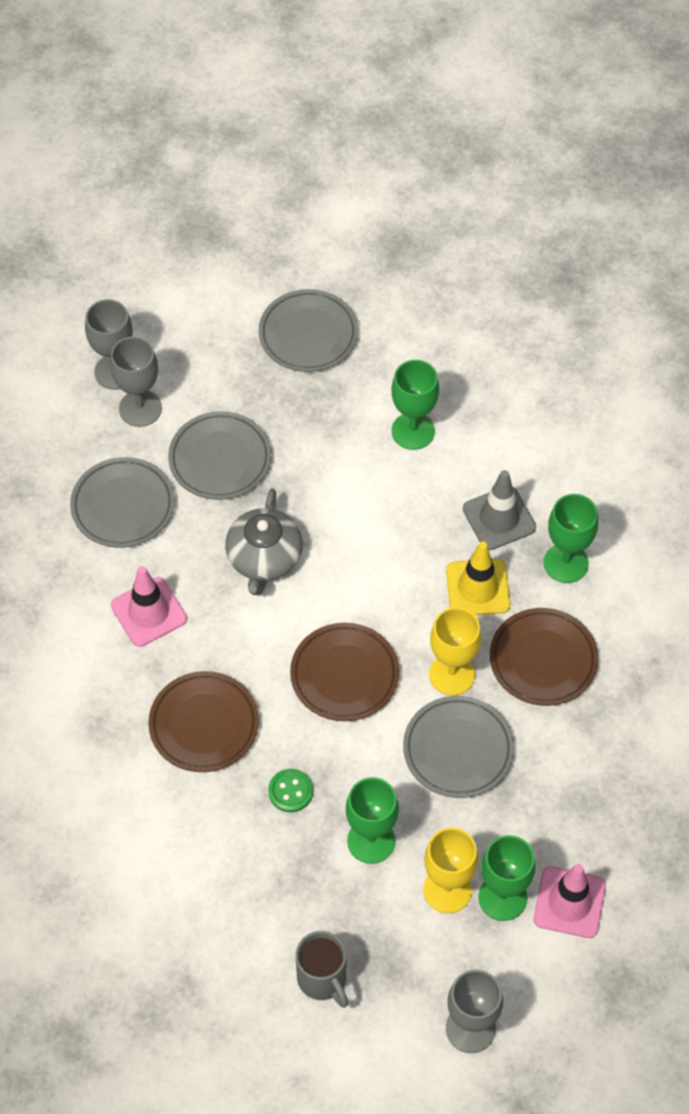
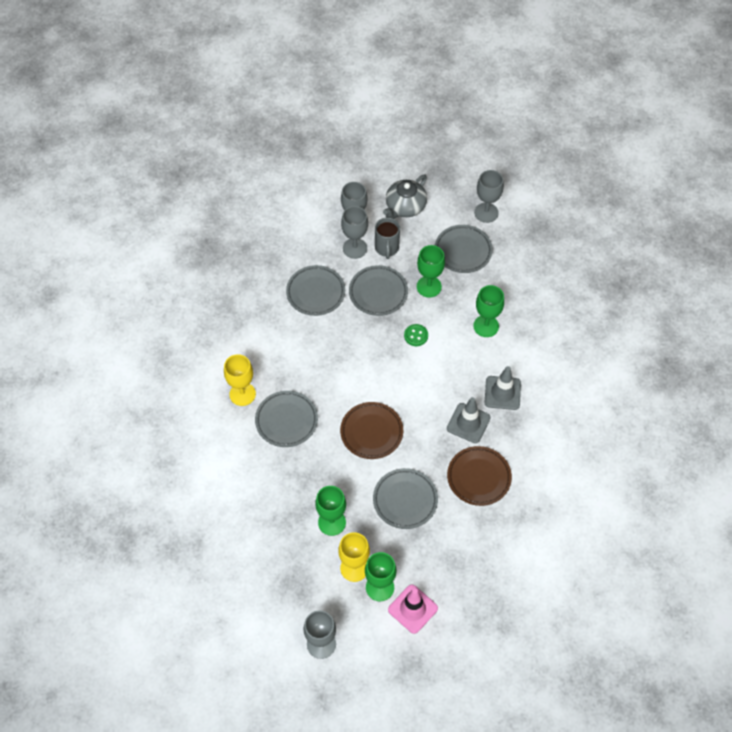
camera: 30 degrees right, 0 degrees up
pink traffic cone [111,566,187,647] -> none
brown plate [148,671,259,772] -> grey plate [255,391,318,447]
grey teapot [225,489,303,595] -> grey teapot moved to [383,175,427,219]
green button [268,769,313,812] -> green button moved to [404,324,428,346]
grey mug [296,931,348,1008] -> grey mug moved to [375,218,400,259]
yellow goblet [429,607,481,696] -> yellow goblet moved to [224,354,256,406]
yellow traffic cone [446,541,511,615] -> grey traffic cone [447,397,491,443]
green goblet [544,494,598,583] -> green goblet moved to [417,245,445,297]
none -> grey goblet [474,170,504,223]

